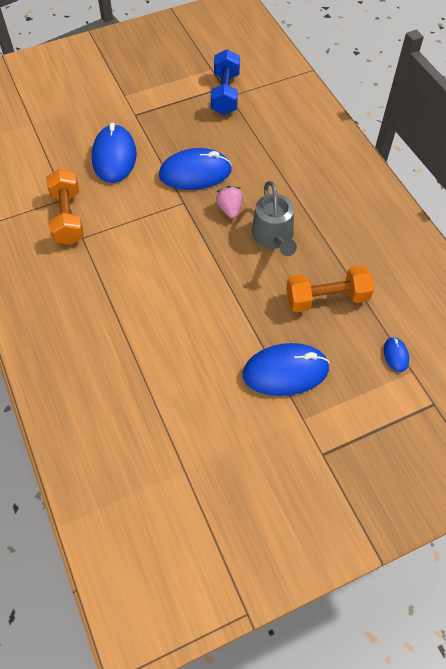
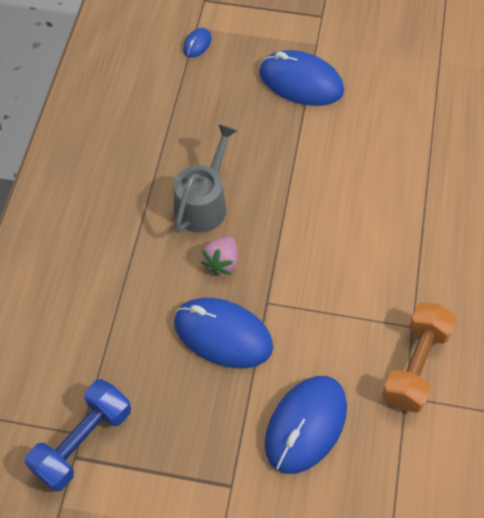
camera: 145 degrees left, 0 degrees up
orange dumbbell [286,265,374,312] -> none

